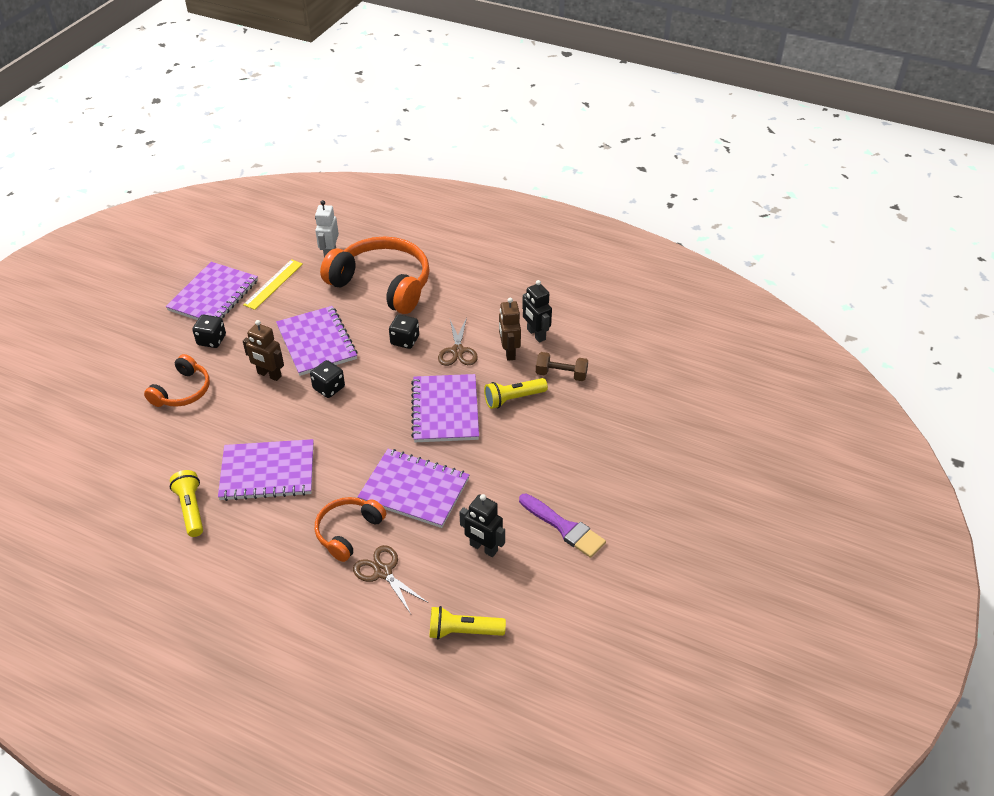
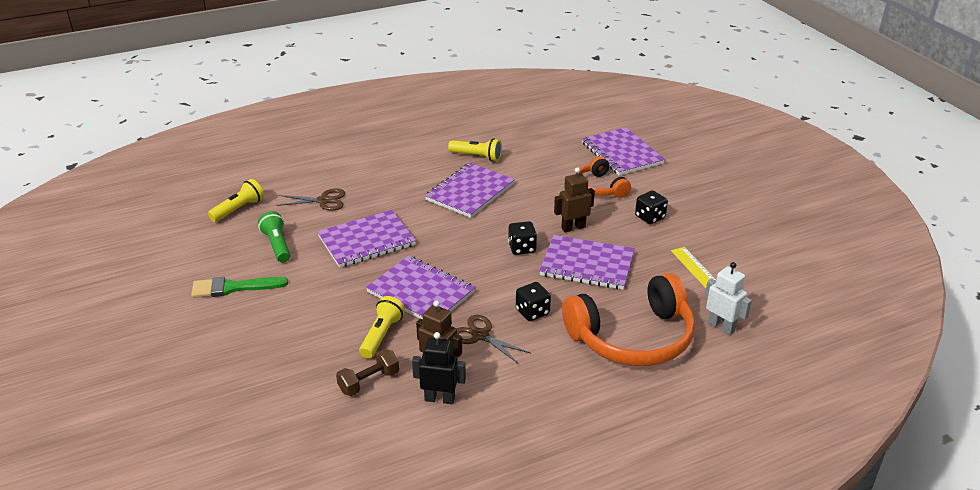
camera: 130 degrees right, 10 degrees down
purple notebook [166,262,258,320] -> purple notebook moved to [582,127,665,176]
orange headphones [315,497,386,562] -> none
black robot [459,494,505,557] -> green flashlight [258,211,290,263]
purple brush [519,493,606,558] -> green brush [191,277,288,298]

